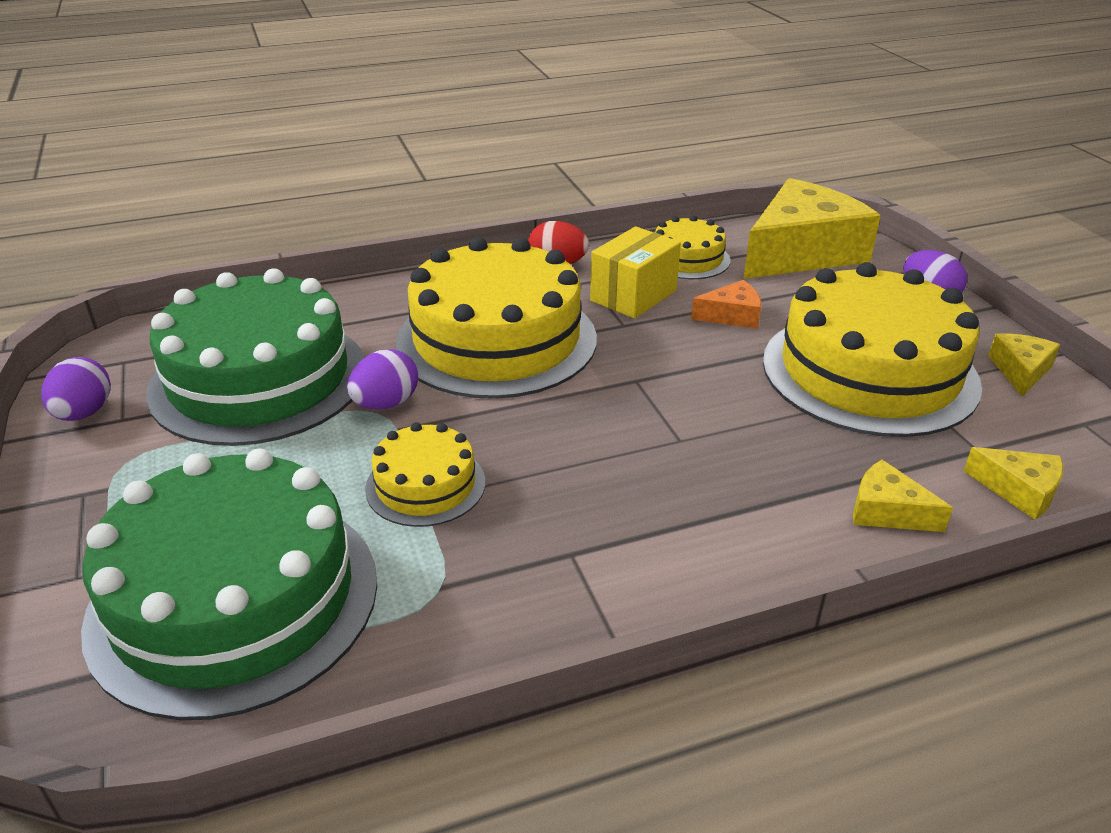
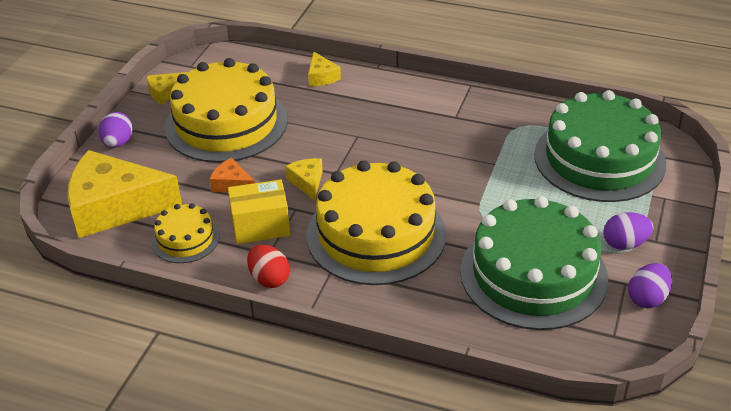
camera: 140 degrees left, 5 degrees up
purple egg [347,349,418,409] -> purple egg moved to [603,212,653,250]
yellow cake [365,422,485,527] -> none
yellow cheese [964,447,1063,519] -> yellow cheese moved to [285,158,323,200]

